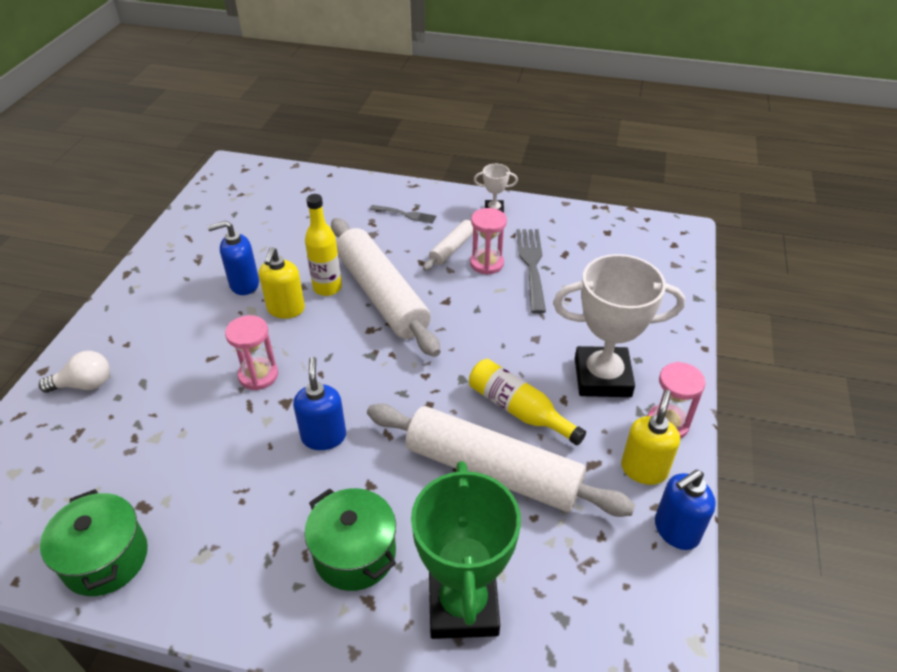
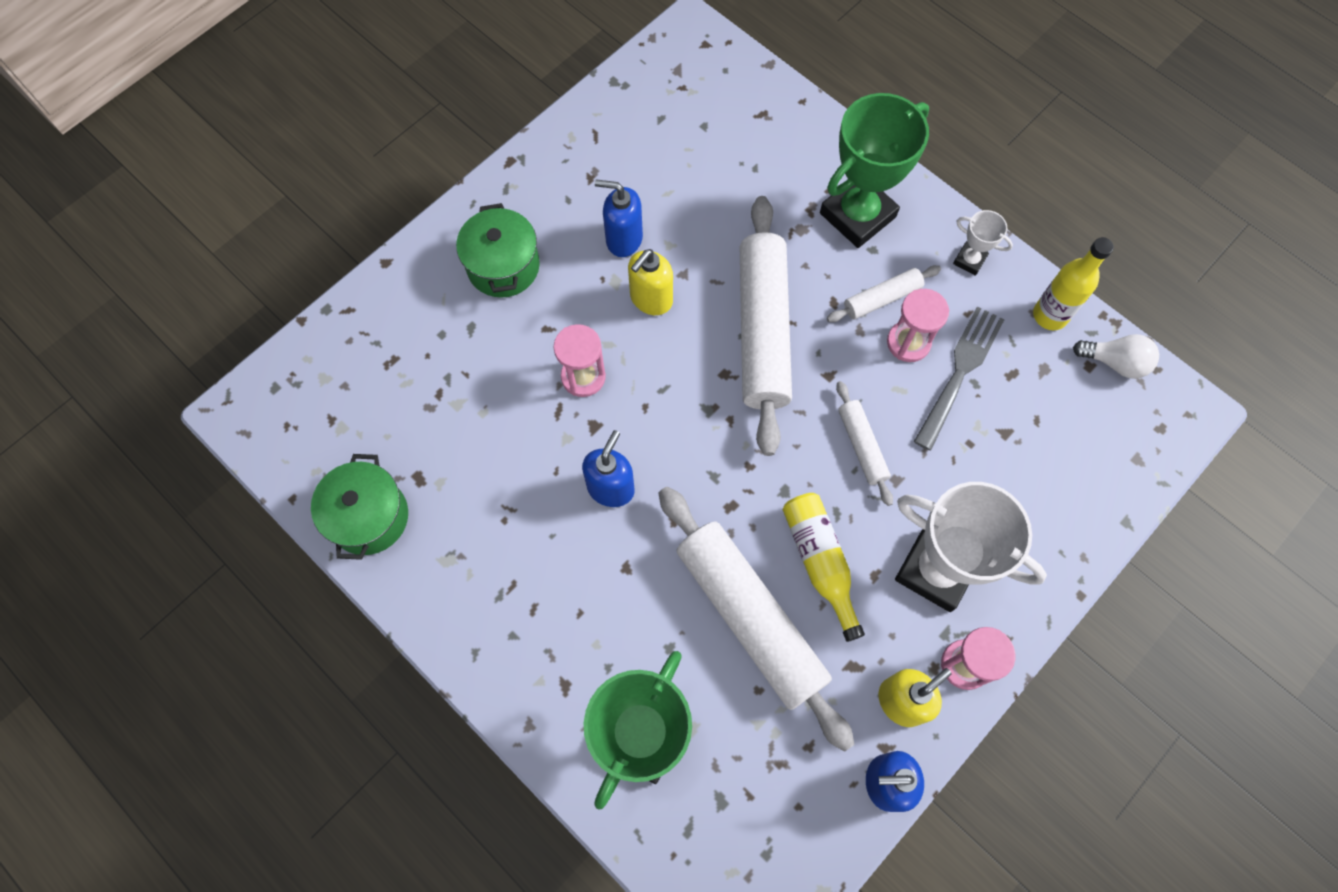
camera: 30 degrees right, 25 degrees up
white light bulb [39,351,110,393] -> white light bulb moved to [1073,334,1159,379]
green pot [304,488,396,591] -> green pot moved to [456,203,540,298]
yellow bottle [305,194,342,296] -> yellow bottle moved to [1033,237,1114,330]
grey fork [370,205,436,224] -> green trophy [820,93,929,248]
none -> white rolling pin [836,381,893,506]

